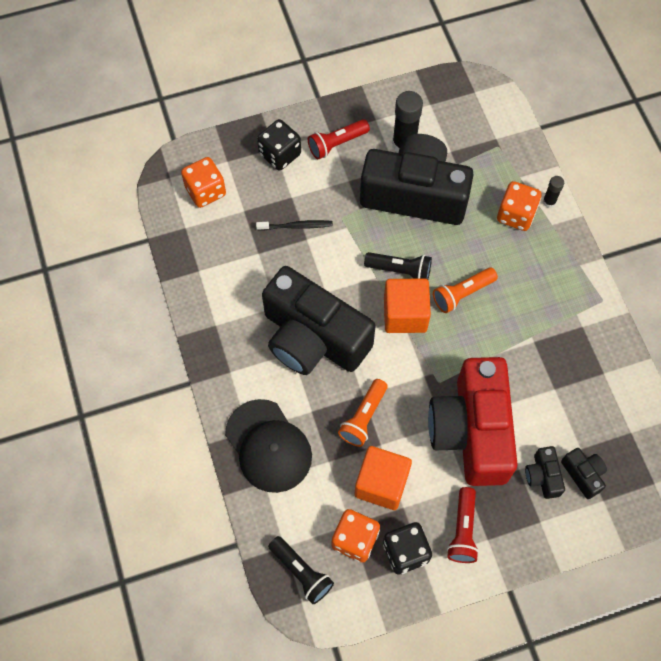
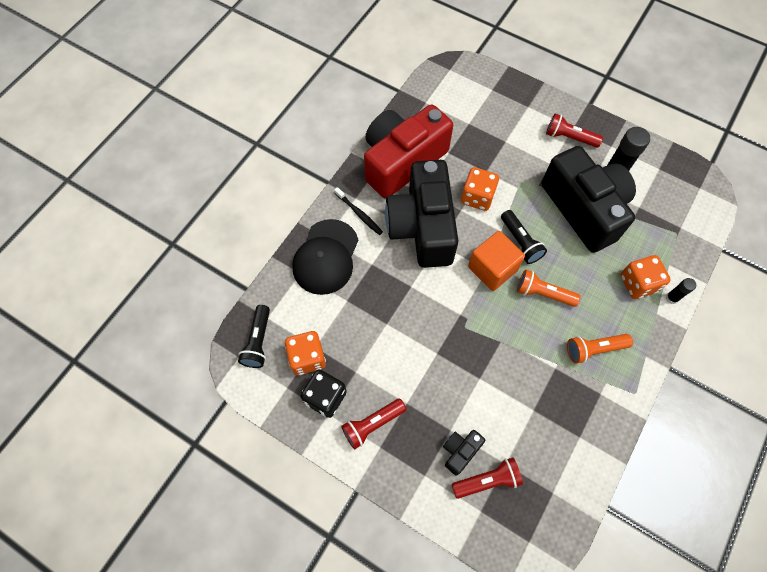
camera: 50 degrees right, 0 degrees up
orange dice [181,157,226,208] -> orange dice moved to [461,167,499,211]
black toothbrush [256,220,333,230] -> black toothbrush moved to [334,187,383,235]
black dice [257,119,301,171] -> none
orange flashlight [338,379,388,447] -> orange flashlight moved to [567,334,633,364]
orange cube [355,446,412,510] -> none
red camera [428,357,518,486] -> red camera moved to [364,104,453,199]
black camera [561,448,607,499] -> red flashlight [452,457,523,499]

